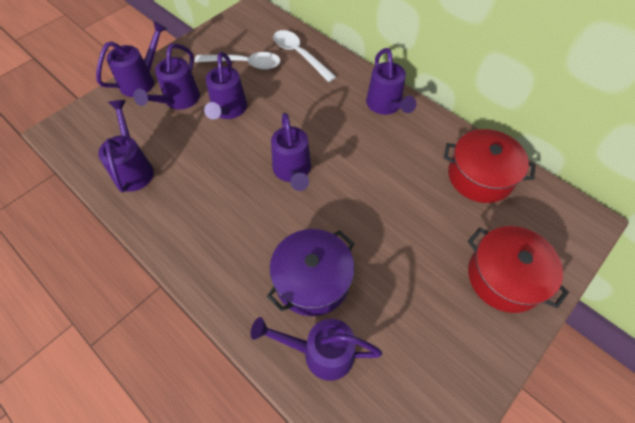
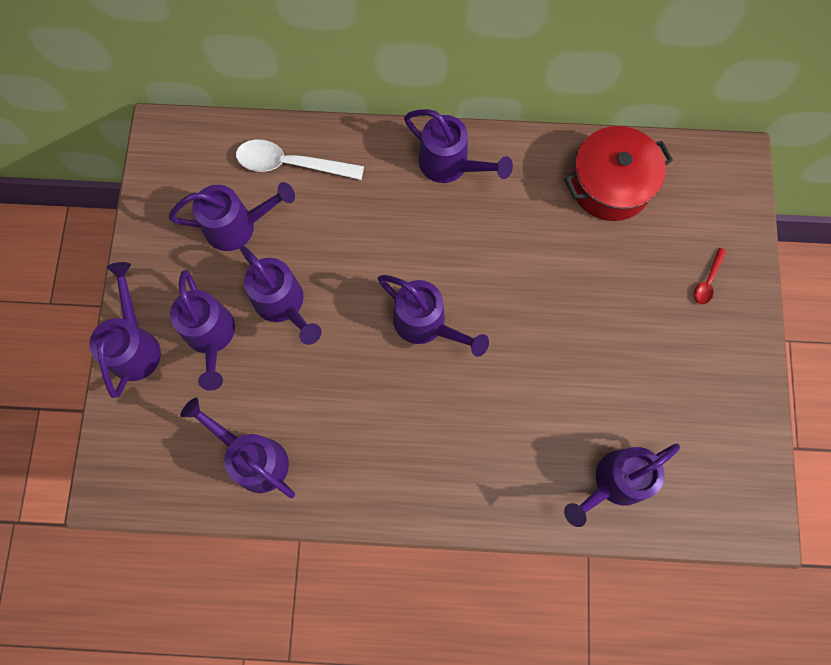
camera: 40 degrees left, 15 degrees up
white spoon [195,52,281,69] -> purple watering can [169,182,295,251]
purple pot [267,229,355,316] -> none
red pot [468,226,569,313] -> red spoon [694,248,727,305]

